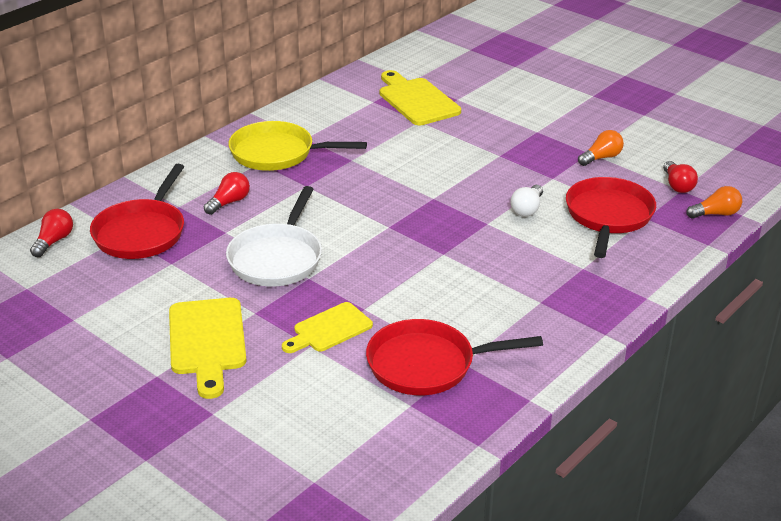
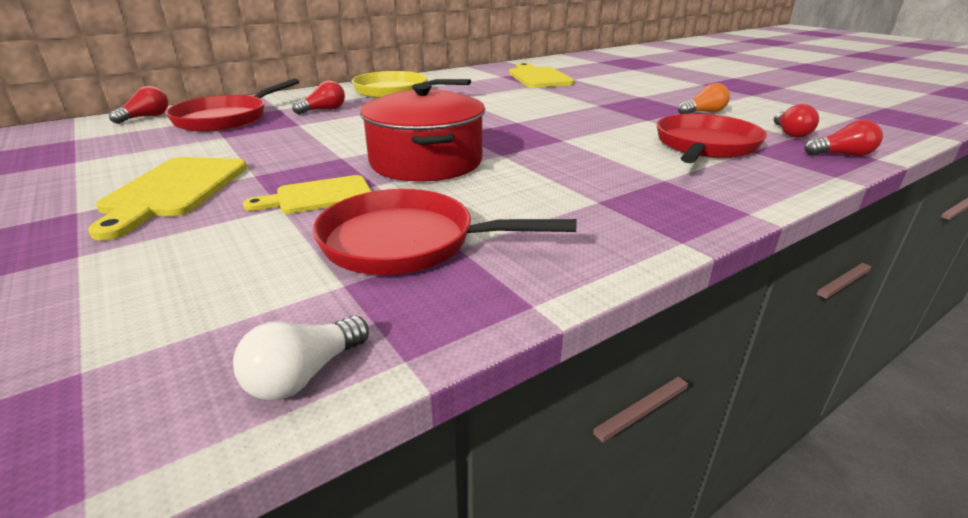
camera: 15 degrees right, 5 degrees down
white pan [226,186,322,286] -> none
white light bulb [511,185,543,217] -> white light bulb moved to [233,315,369,401]
orange light bulb [687,186,742,219] -> red light bulb [805,120,883,156]
none -> red pot [360,83,485,182]

